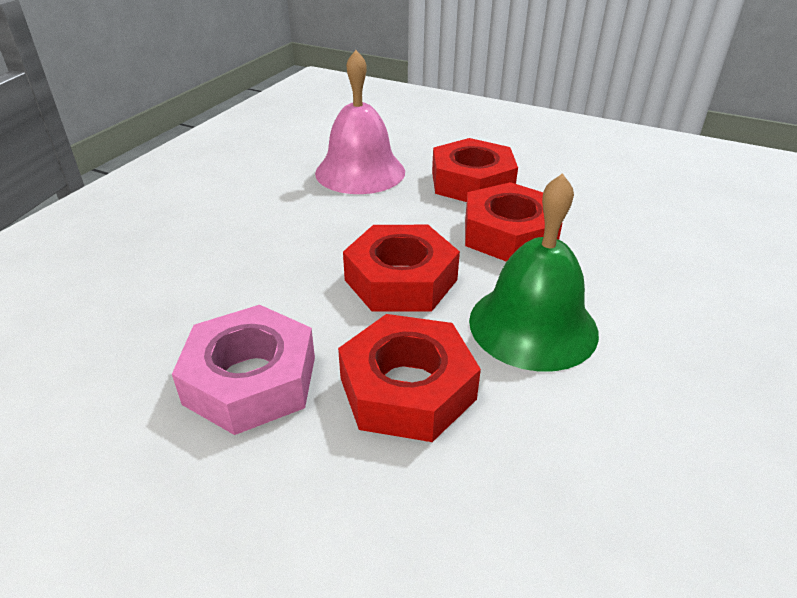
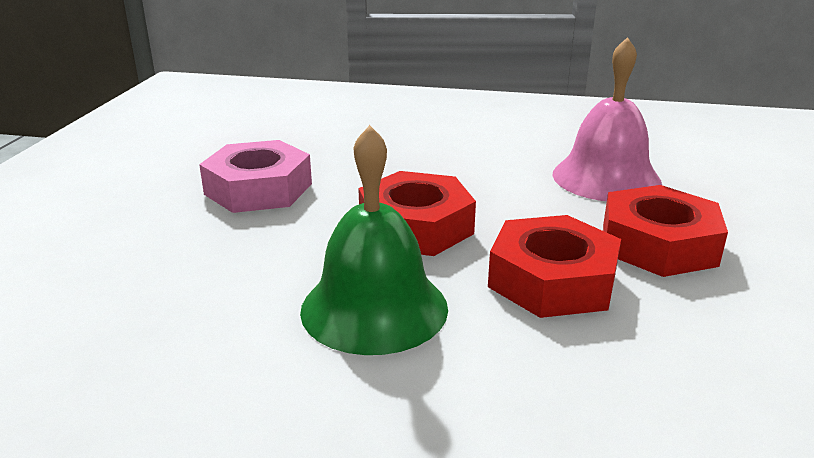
camera: 75 degrees right, 10 degrees down
red nut [338,314,481,442] -> none

